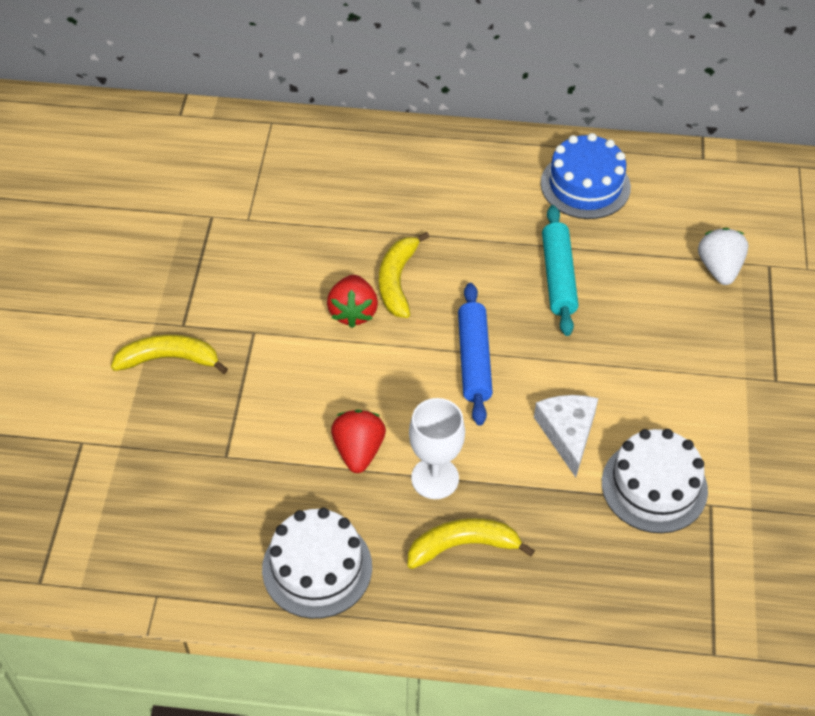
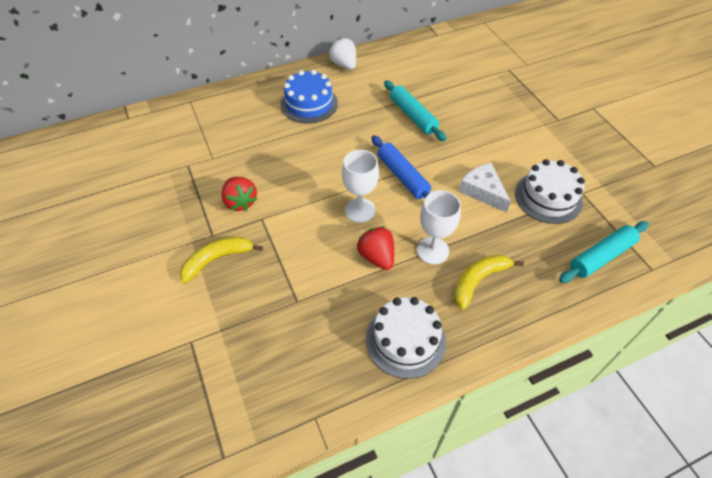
camera: 30 degrees left, 0 degrees up
red strawberry [327,275,378,328] -> red strawberry moved to [221,177,257,211]
yellow banana [379,232,430,318] -> none
blue cake [541,133,631,219] -> blue cake moved to [281,70,338,123]
white strawberry [698,228,748,285] -> white strawberry moved to [329,37,356,70]
none -> white goblet [342,150,379,223]
none -> turquoise rolling pin [559,221,649,283]

